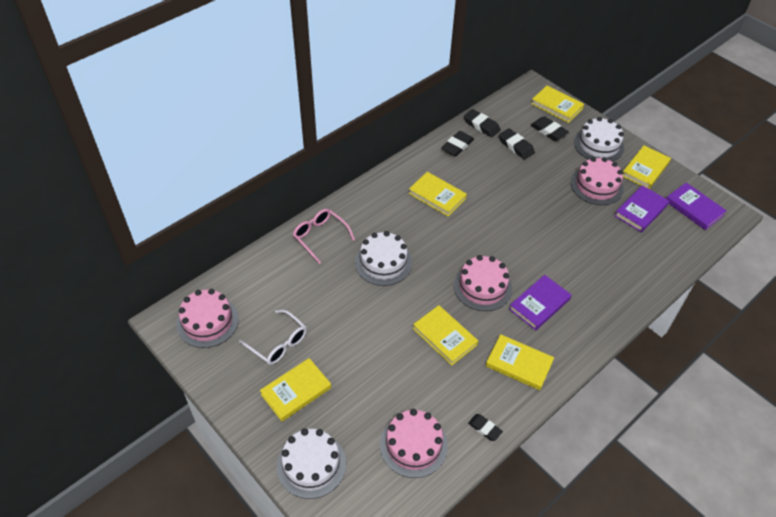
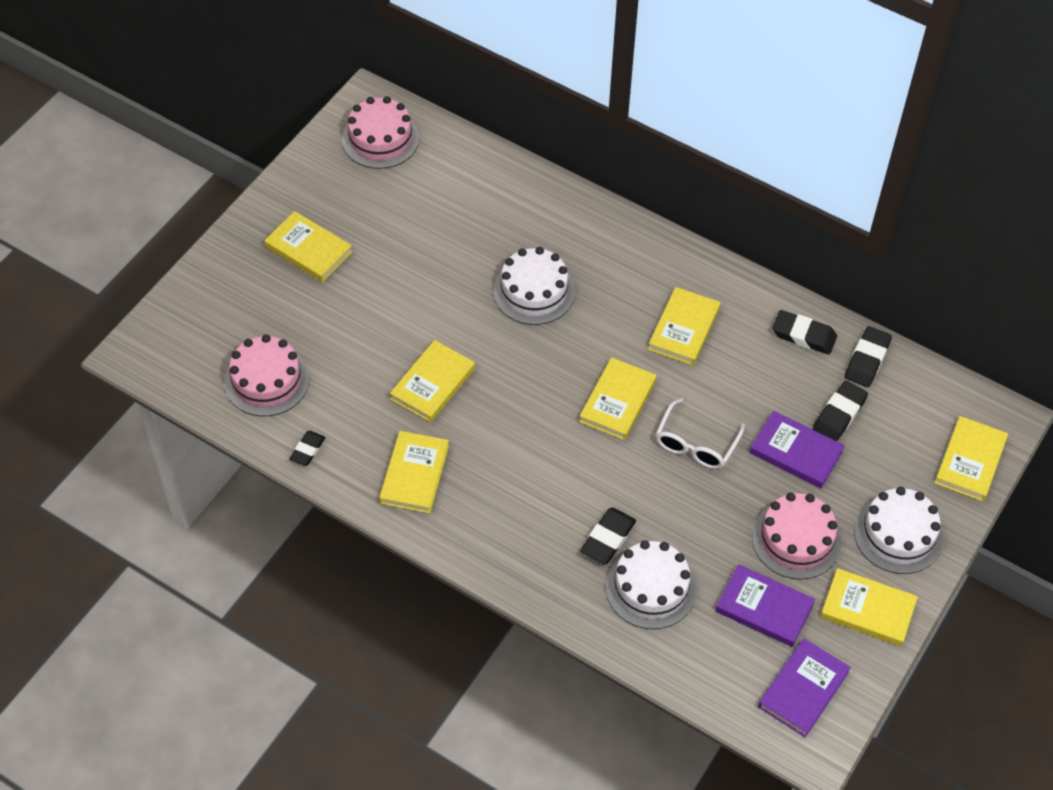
camera: 75 degrees right, 5 degrees up
white glasses [239,310,307,365] -> white glasses moved to [656,398,745,469]
white cake [277,428,346,499] -> white cake moved to [606,540,697,629]
pink glasses [293,209,355,264] -> none
pink cake [454,255,512,311] -> none
purple book [509,275,572,330] -> purple book moved to [750,411,845,488]
black eraser [531,116,569,141] -> black eraser moved to [580,508,636,565]
none -> yellow book [579,357,657,440]

